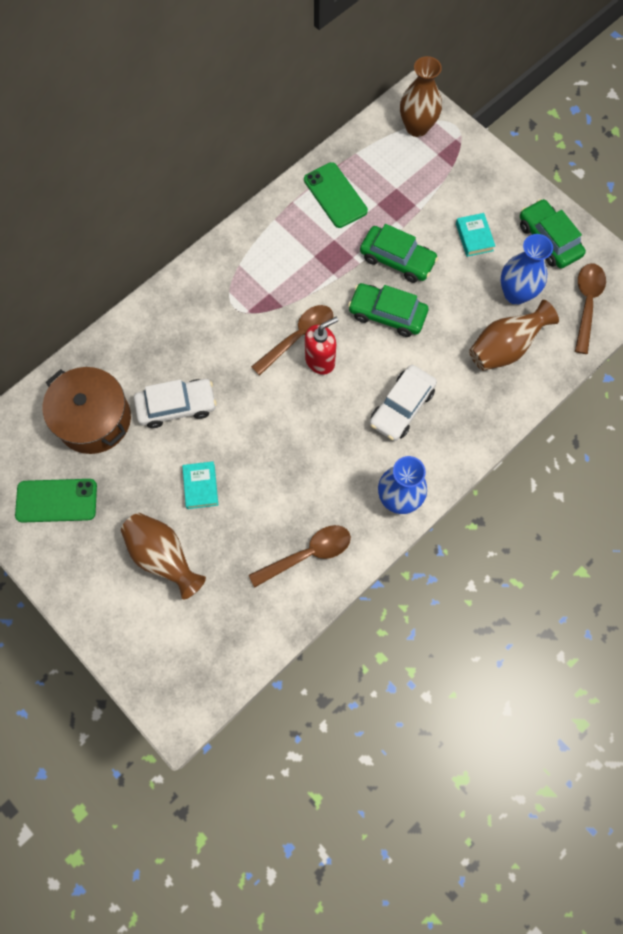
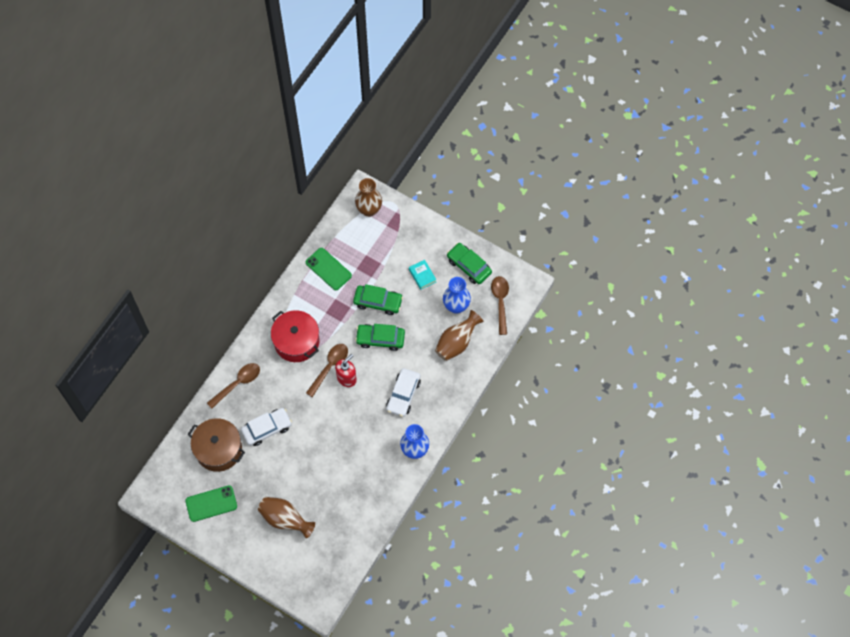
camera: 15 degrees left, 5 degrees down
turquoise book [182,461,218,509] -> none
brown spoon [249,525,351,588] -> brown spoon moved to [207,363,260,409]
none -> red pot [271,310,319,362]

